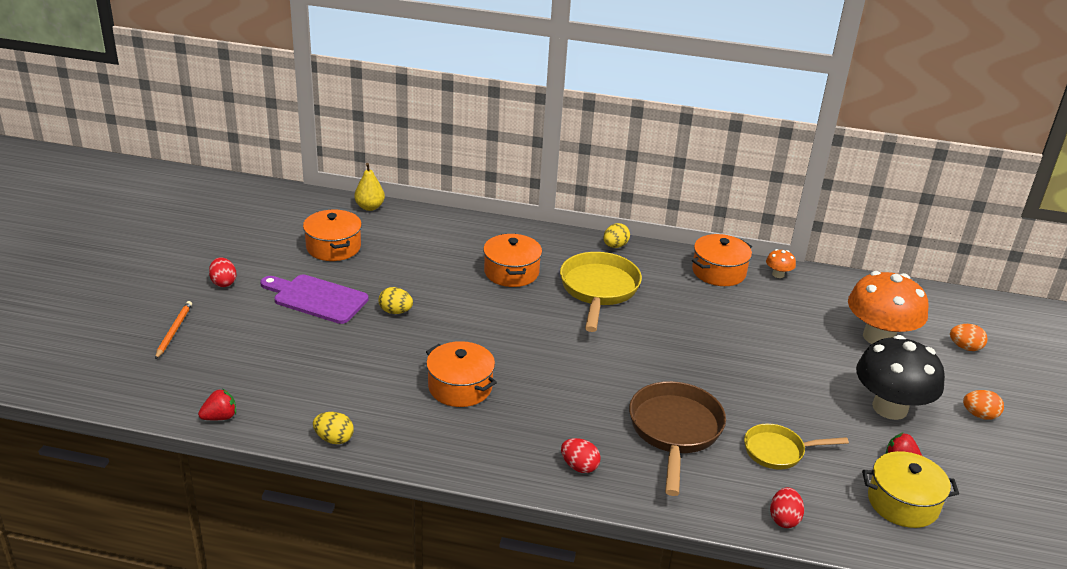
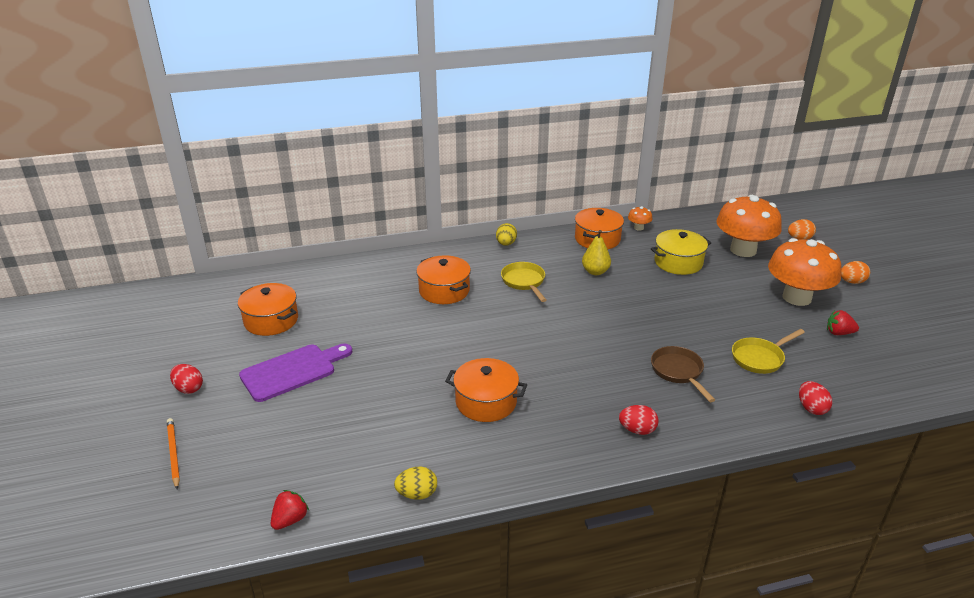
camera: 25 degrees left, 0 degrees up
purple cutting board [260,275,369,324] -> purple cutting board turned 150 degrees clockwise [239,344,352,402]
yellow pear [354,163,385,211] -> yellow pear moved to [582,230,611,275]
yellow egg [379,287,413,314] -> none
yellow pan [560,252,642,332] -> yellow pan [501,262,547,302], size x0.61
brown pan [629,381,726,496] -> brown pan [651,346,715,402], size x0.61
black mushroom [856,335,945,420] -> orange mushroom [768,238,841,306]
yellow pot [862,451,959,528] -> yellow pot moved to [651,229,711,275]

